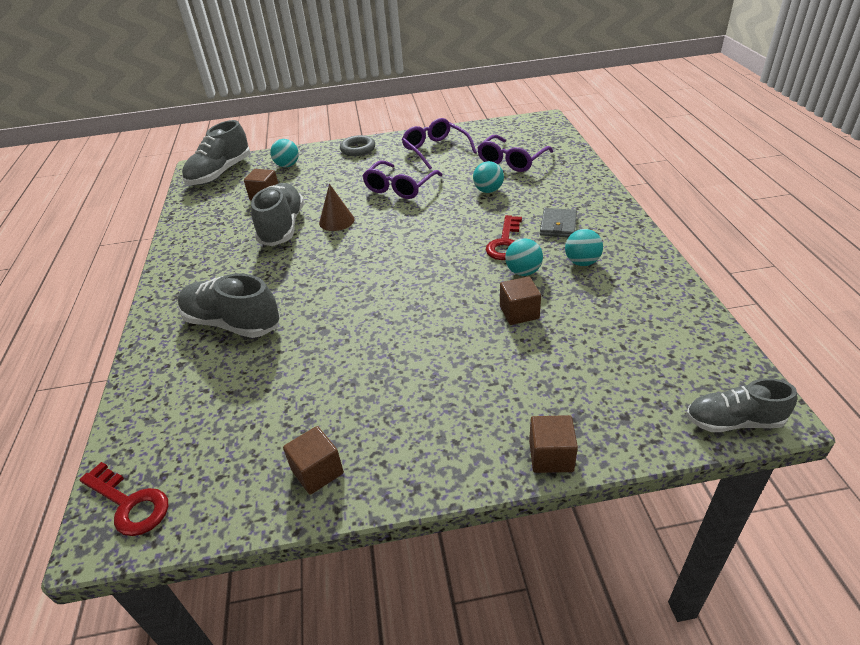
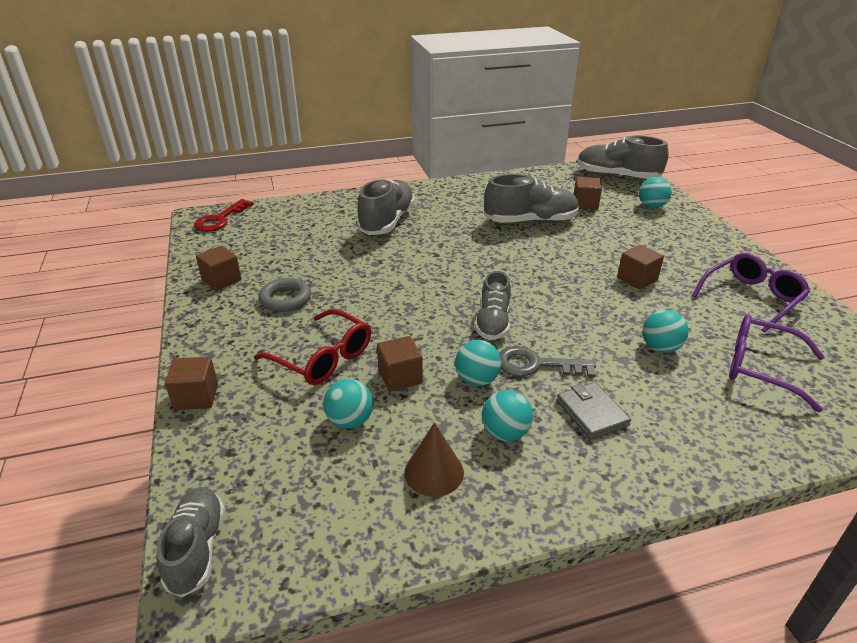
camera: 80 degrees right, 5 degrees down
brown cone [319,184,354,231] -> brown cone moved to [405,422,464,497]
grey ring [340,135,375,156] -> grey ring moved to [259,278,311,312]
purple glasses [362,160,442,199] -> brown cube [617,245,664,290]
red key [486,215,522,260] -> grey key [499,346,596,378]
grey wallet [540,208,577,237] -> grey wallet turned 60 degrees clockwise [556,382,631,440]
none -> red glasses [254,309,371,385]
none -> turquoise ball [323,379,373,429]
none -> grey shoe [475,271,511,340]

